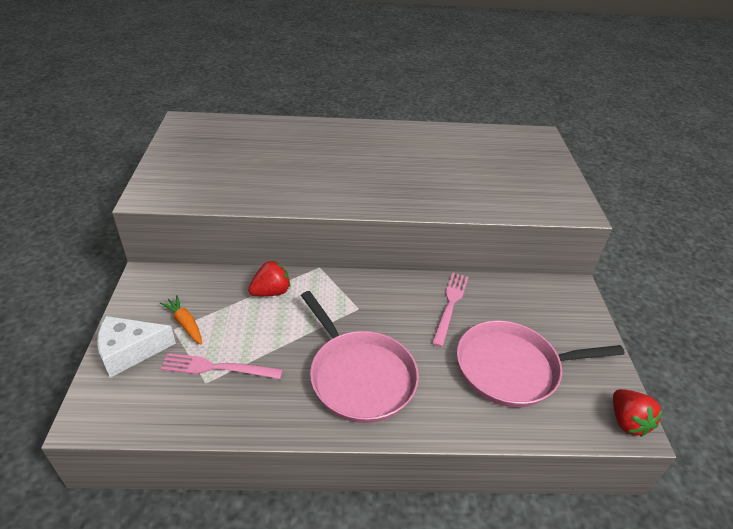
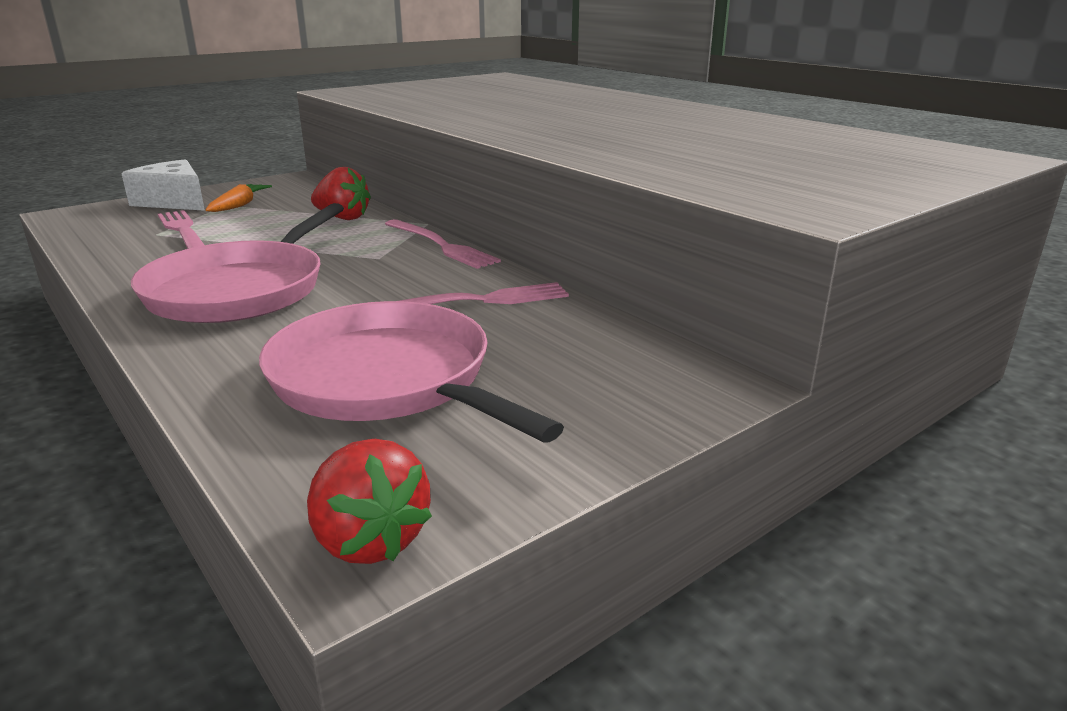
camera: 55 degrees right, 15 degrees down
red strawberry [613,389,663,437] -> red strawberry turned 75 degrees counterclockwise [307,439,432,564]
none -> pink fork [385,219,501,269]

